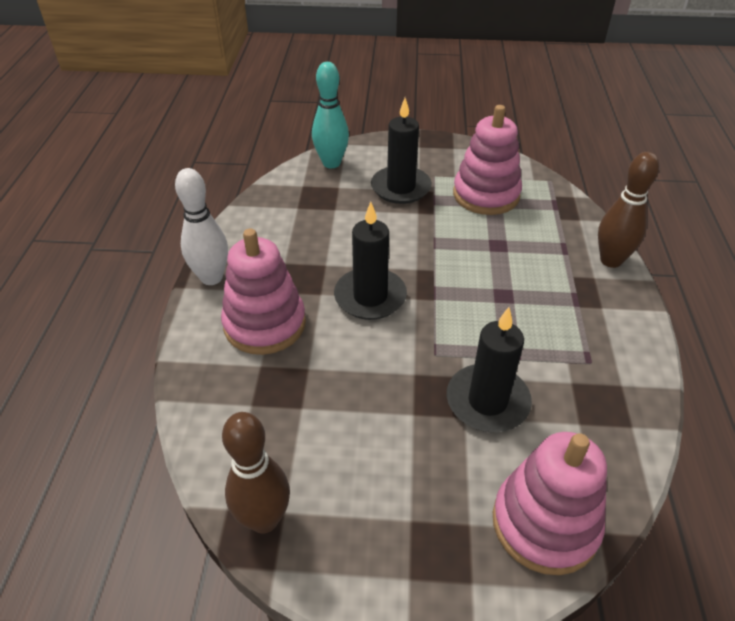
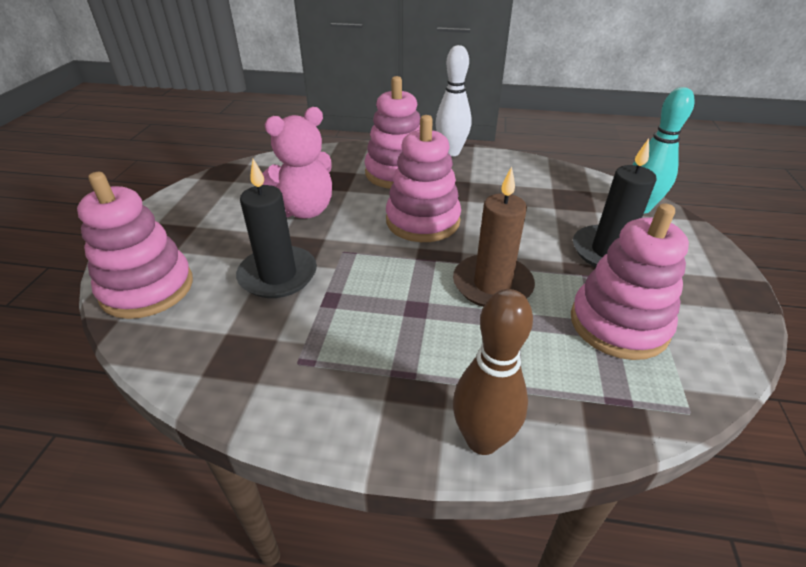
camera: 95 degrees right, 5 degrees down
brown bowling pin [222,412,290,534] -> none
black candle [334,202,407,320] -> pink stacking toy [386,115,461,242]
none -> pink teddy bear [262,107,332,219]
none -> brown candle [453,167,535,307]

